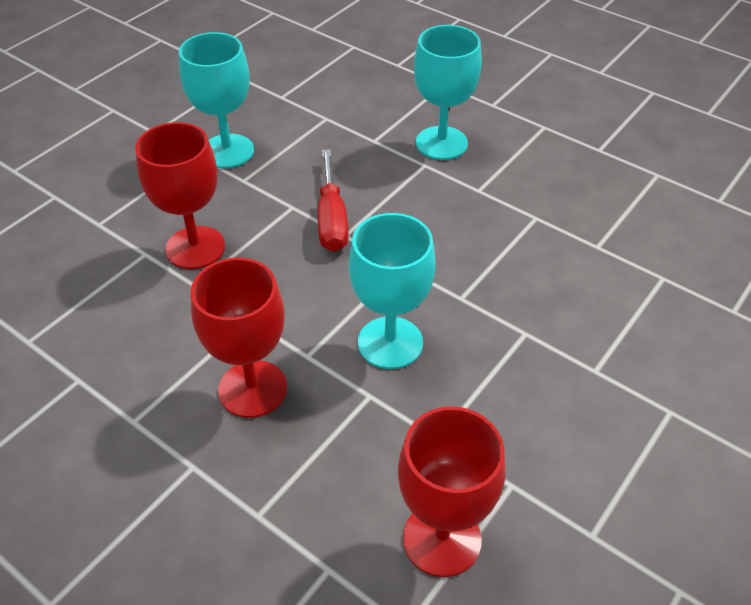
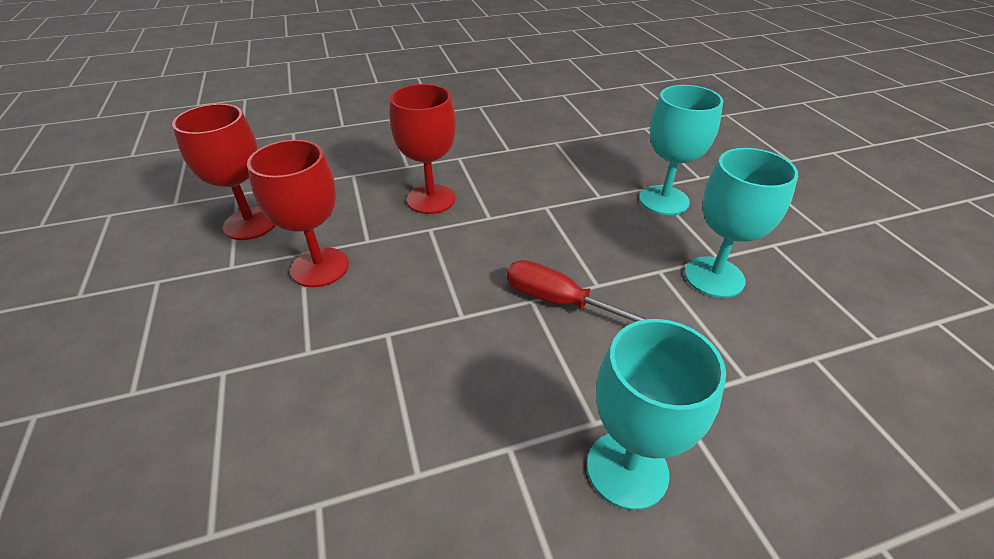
camera: 125 degrees right, 5 degrees down
red goblet [135,122,225,269] -> red goblet moved to [247,140,349,287]
turquoise goblet [349,213,436,369] -> turquoise goblet moved to [639,85,723,215]

